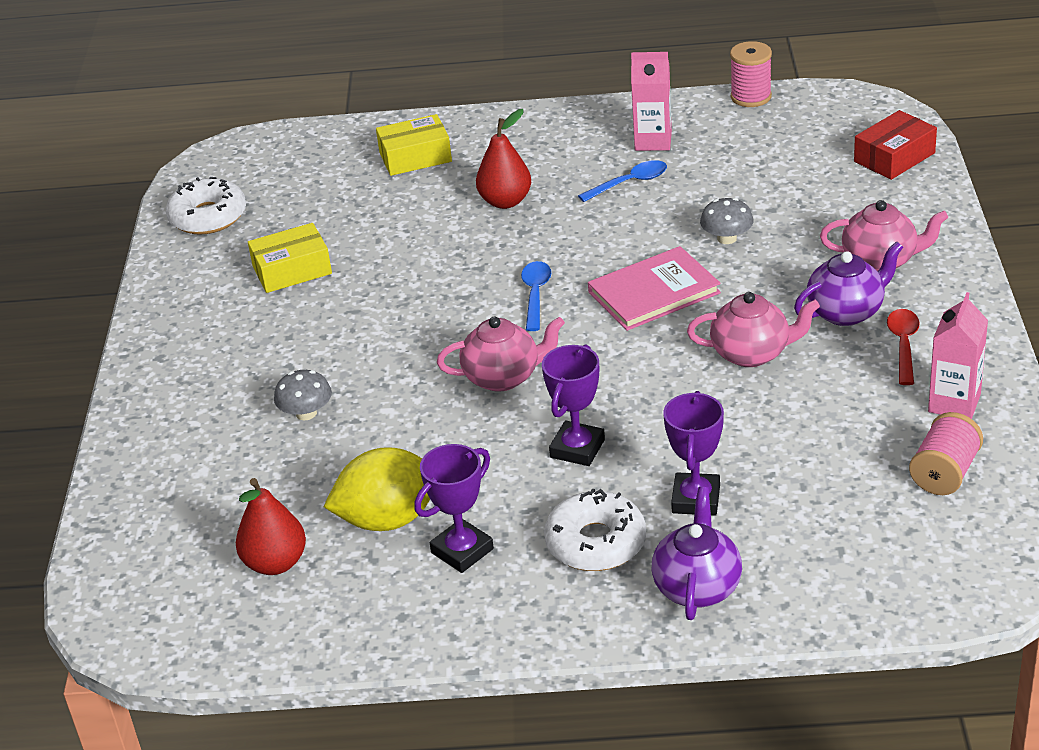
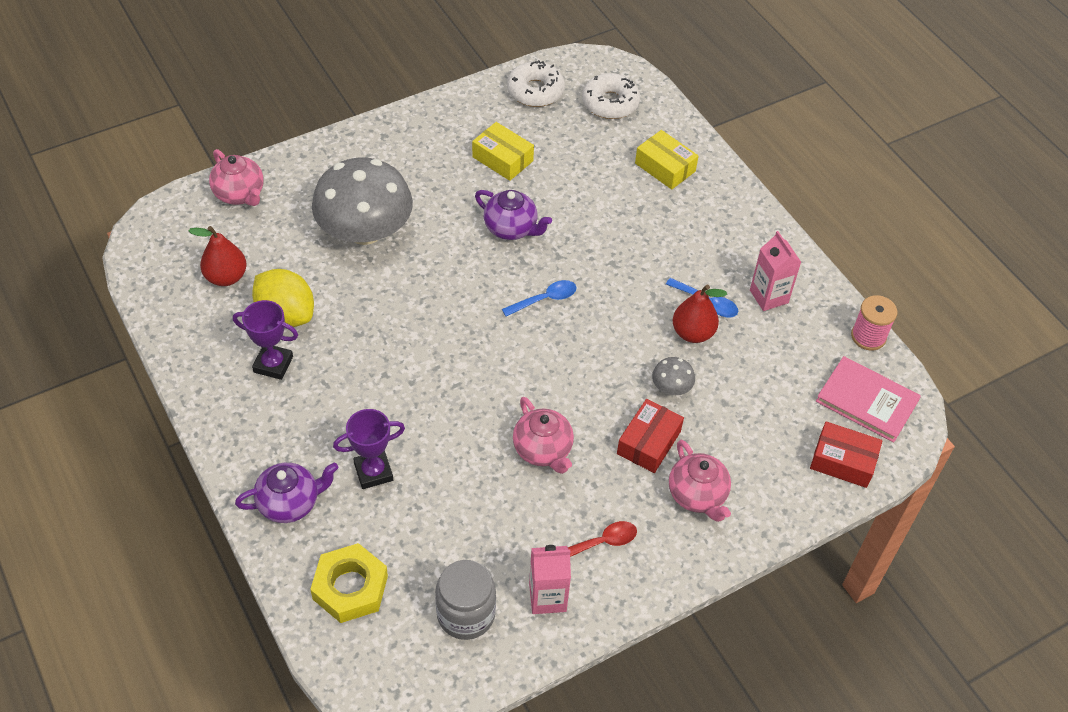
camera: 55 degrees right, 15 degrees up
grey mushroom [274,370,332,421] -> grey mushroom [312,157,413,245], size x2.48
pink teapot [437,316,565,392] -> pink teapot moved to [209,149,264,206]
red pear [476,109,531,209] -> red pear moved to [673,285,727,343]
purple trophy [542,344,605,466] -> none
white donut [544,488,646,571] -> white donut moved to [582,73,640,119]
pink book [588,246,721,331] -> pink book moved to [816,356,921,443]
purple teapot [794,241,903,326] -> purple teapot moved to [475,190,552,240]
pink spool [909,412,983,495] -> grey jar [435,560,496,640]
none -> yellow nut [310,543,388,623]
none -> red box [617,399,684,473]

